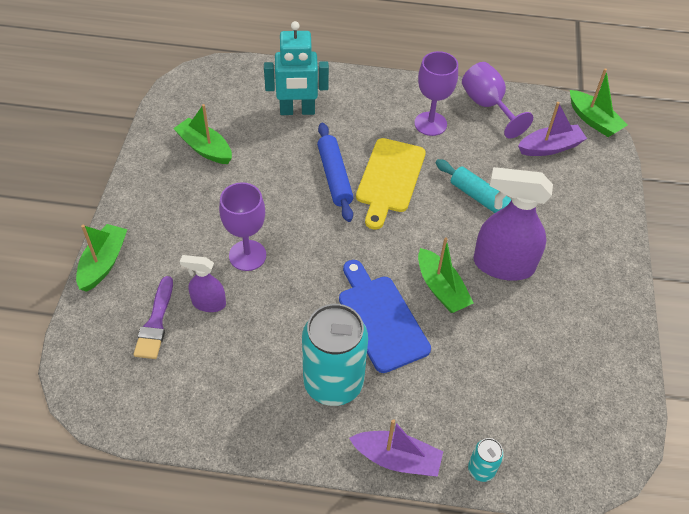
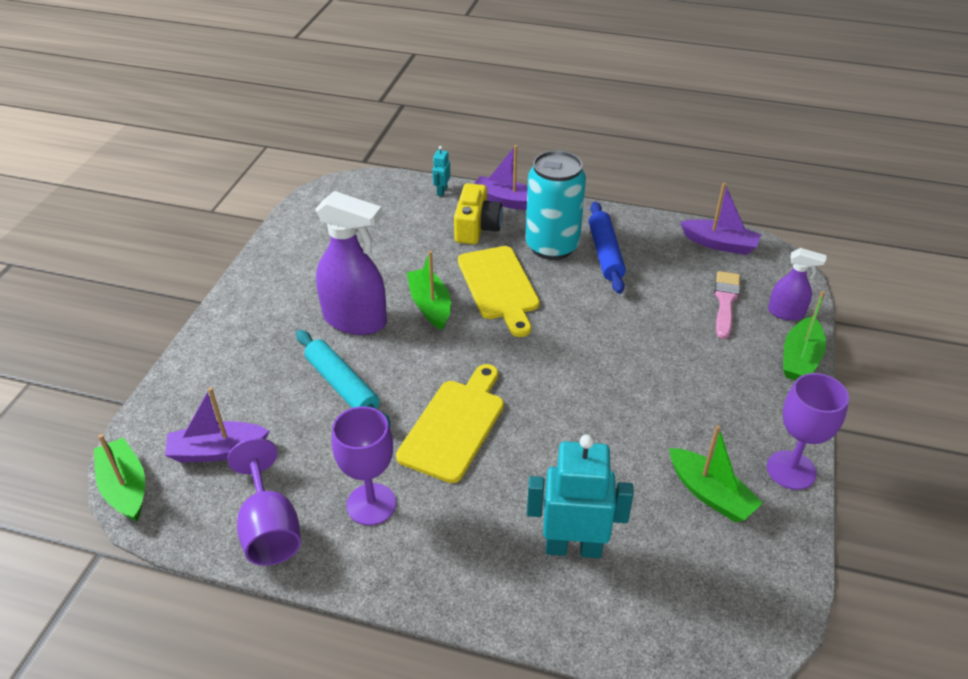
camera: 170 degrees left, 10 degrees down
purple brush [133,276,173,359] -> pink brush [714,271,740,339]
purple spray bottle [180,255,226,312] -> purple spray bottle moved to [768,248,827,321]
purple goblet [219,182,266,271] -> purple goblet moved to [767,373,849,490]
blue rolling pin [317,123,354,222] -> blue rolling pin moved to [589,202,626,294]
blue cutting board [339,260,431,373] -> yellow cutting board [458,246,540,337]
turquoise can [468,438,504,482] -> turquoise robot [432,146,450,196]
none -> yellow camera [454,183,503,244]
none -> purple boat [680,183,761,255]

